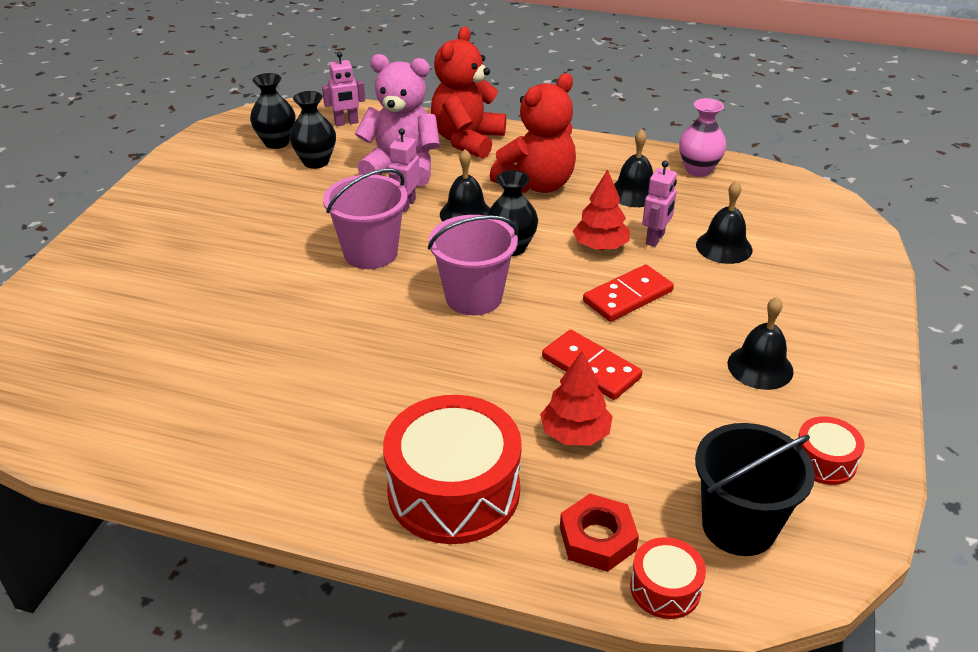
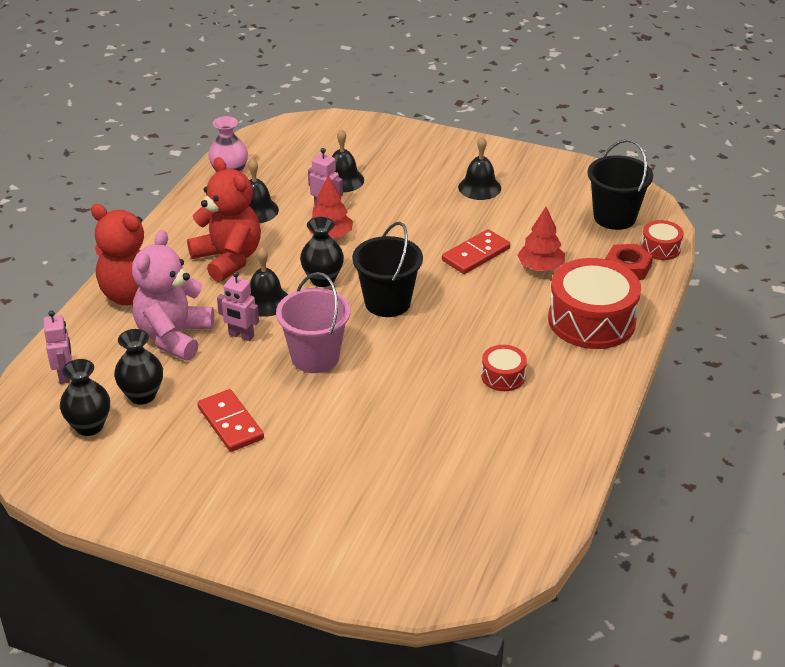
camera: 85 degrees left, 0 degrees up
pink bucket [428,215,518,315] -> black bucket [352,222,423,317]
red domino [583,265,674,322] -> red domino moved to [197,389,264,452]
red drum [798,416,865,485] -> red drum moved to [481,345,527,391]

